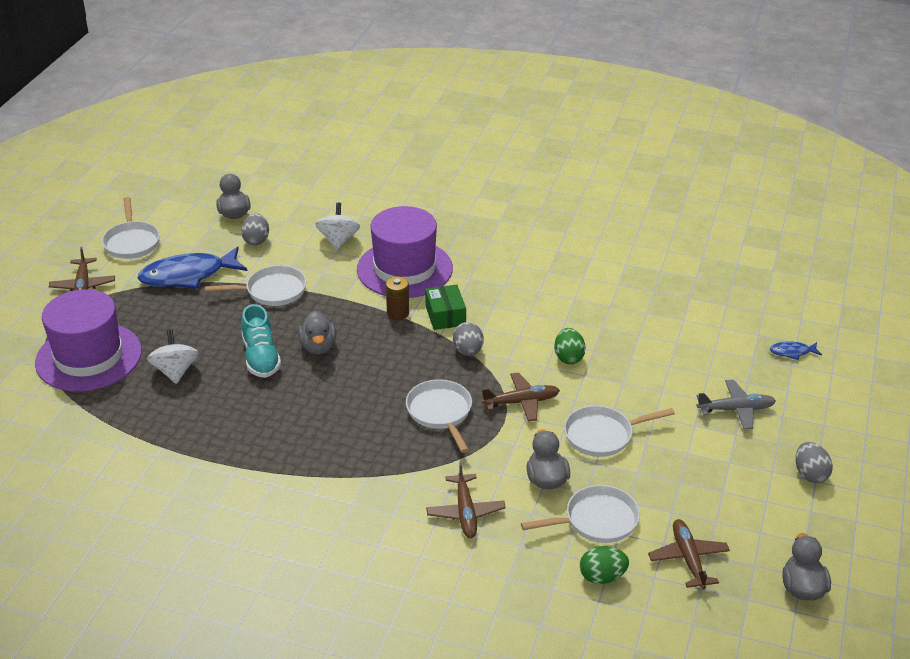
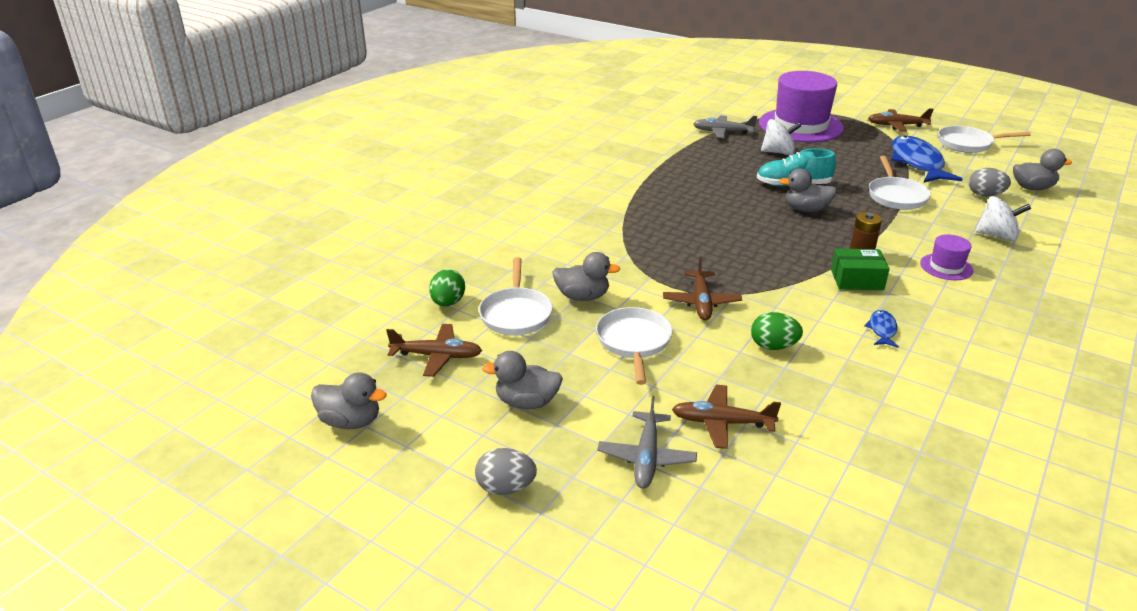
camera: 105 degrees right, 5 degrees down
purple hat [357,206,453,298] -> purple hat [920,234,973,280], size x0.45
white pan [406,379,472,453] -> none
brown plane [426,462,506,538] -> brown plane moved to [672,385,781,449]
grey egg [453,322,484,356] -> none
blue fish [770,341,822,360] -> blue fish moved to [864,310,899,348]
none -> grey duck [482,351,563,409]
none -> grey plane [693,115,757,138]

